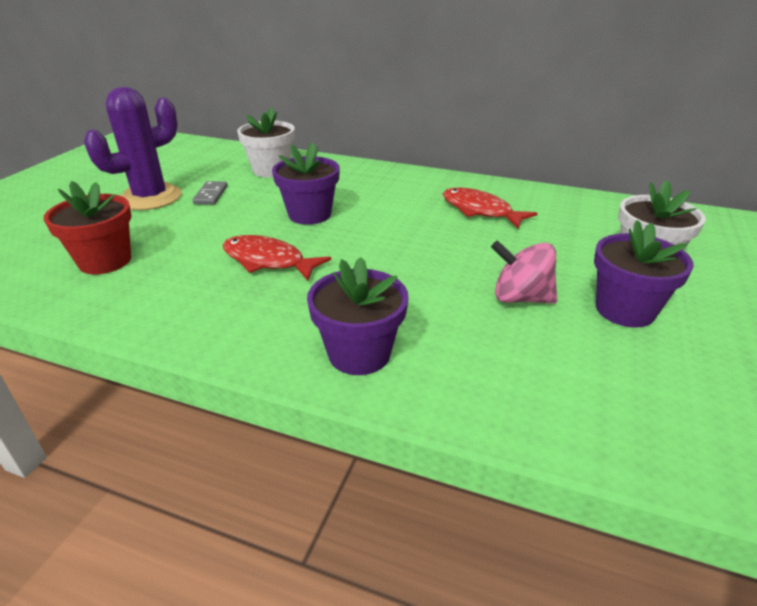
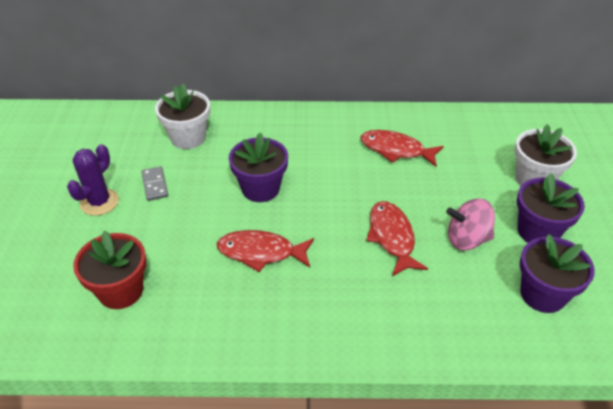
camera: 20 degrees left, 10 degrees up
purple cactus [84,87,182,210] -> purple cactus [67,144,119,216], size x0.66
purple flower pot [307,257,409,375] -> purple flower pot moved to [520,234,595,313]
none -> red fish [366,201,428,276]

